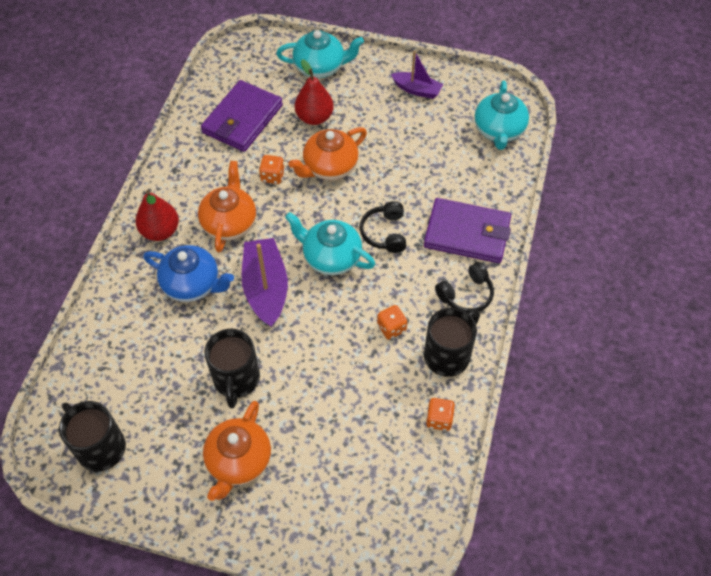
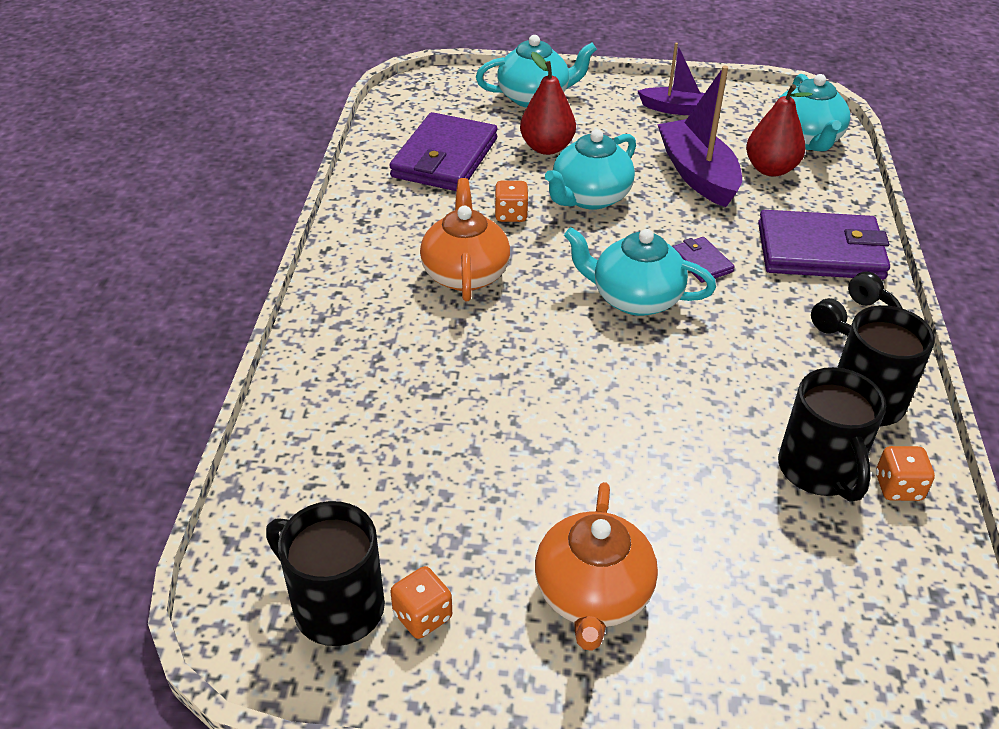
camera: 10 degrees left, 15 degrees down
red pear [135,190,179,241] -> red pear moved to [746,84,812,177]
blue teapot [143,245,234,302] -> none
black mug [204,329,260,408] -> black mug moved to [778,367,886,501]
purple boat [241,238,288,327] -> purple boat moved to [657,66,742,207]
orange teapot [288,127,367,180] -> turquoise teapot [545,129,636,210]
black headphones [360,201,406,253] -> purple wallet [673,237,735,283]
orange dice [377,305,407,340] -> orange dice moved to [391,566,452,639]

